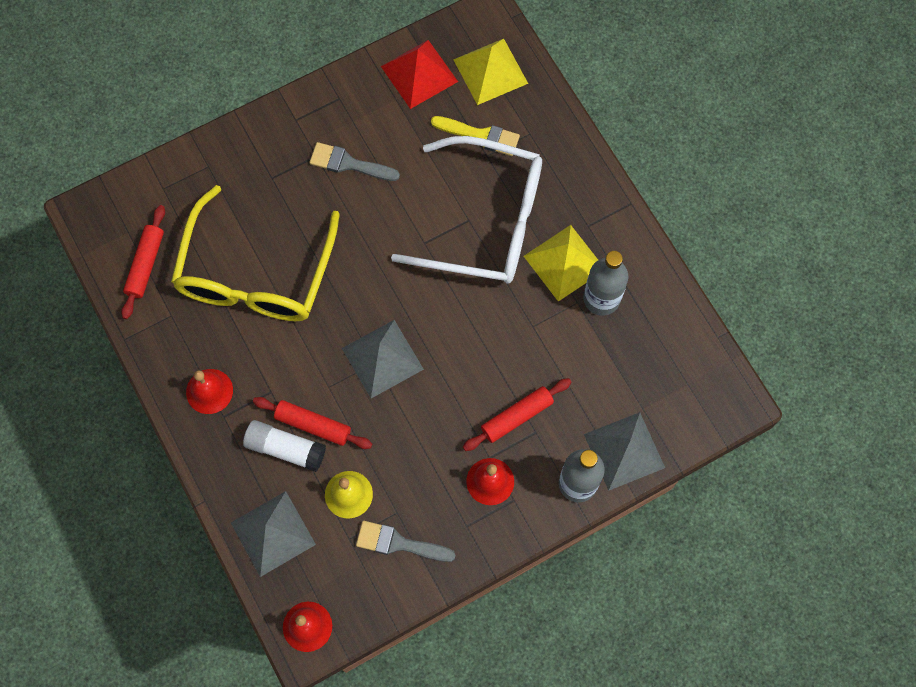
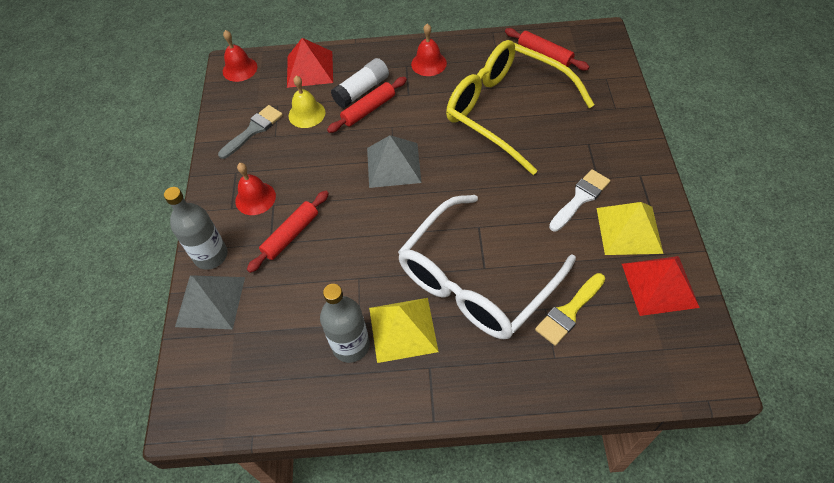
camera: 120 degrees right, 15 degrees down
grey pyramid [231,491,316,577] -> red pyramid [287,38,333,88]
grey brush [309,142,400,181] -> white brush [549,169,610,231]
yellow pyramid [453,39,528,105] -> yellow pyramid moved to [597,202,663,255]
red rolling pin [463,378,571,451] -> red rolling pin turned 45 degrees clockwise [247,191,329,273]

